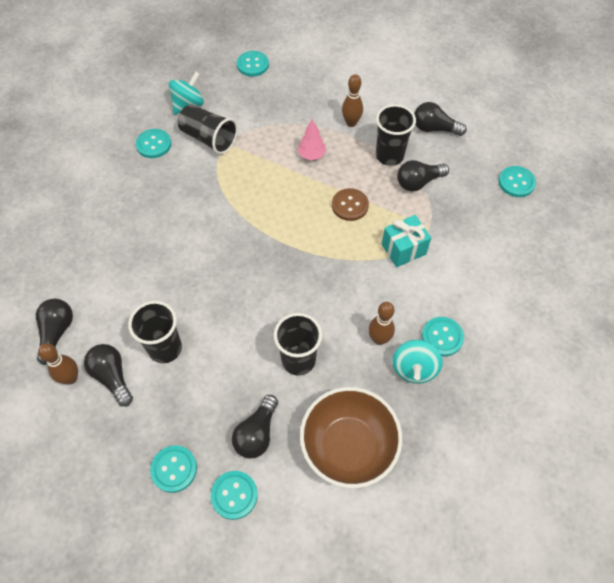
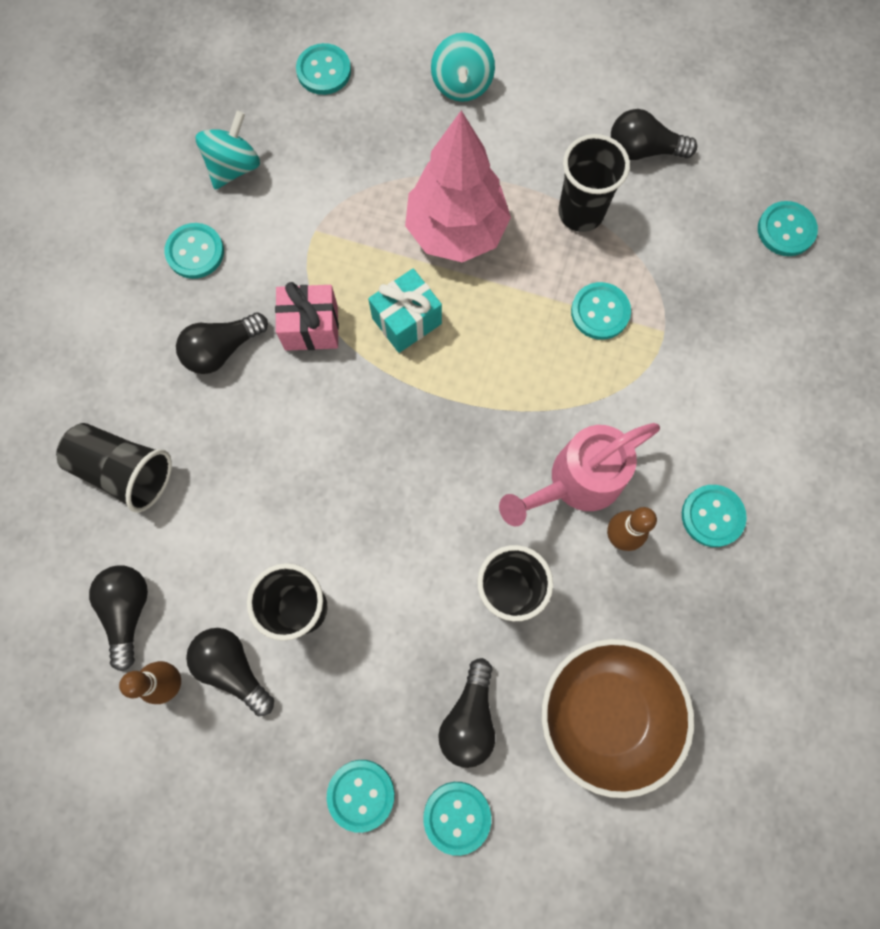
camera: 10 degrees left, 15 degrees up
black cup [178,104,238,154] -> black cup moved to [56,423,172,512]
pink tree [298,119,326,160] -> pink tree [405,110,511,262], size x2.21
brown button [332,188,369,221] -> none
brown bowling pin [342,74,363,127] -> none
turquoise gift [382,215,431,267] -> turquoise gift moved to [368,268,442,353]
turquoise spinning top [392,340,443,384] -> turquoise spinning top moved to [431,33,495,102]
black light bulb [397,160,449,191] -> black light bulb moved to [176,313,268,374]
none -> pink gift [275,282,339,351]
none -> pink watering can [499,423,660,526]
none -> turquoise button [571,282,631,340]

